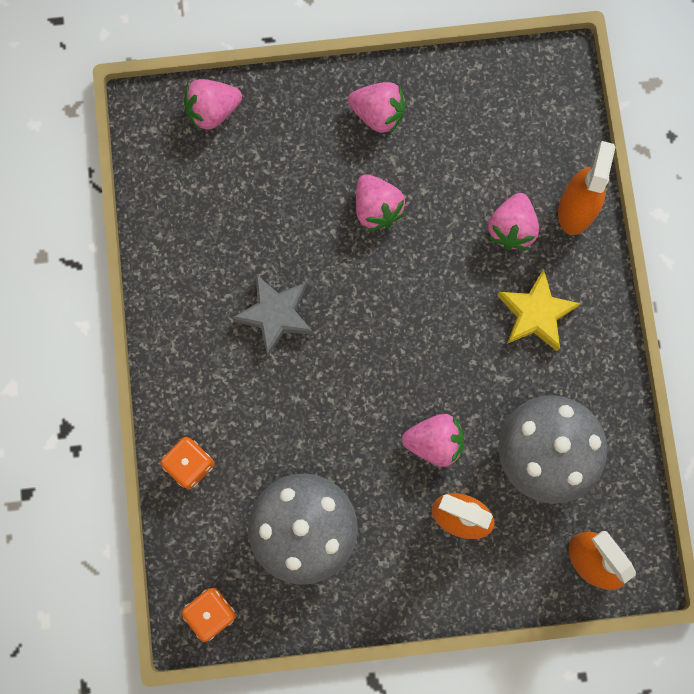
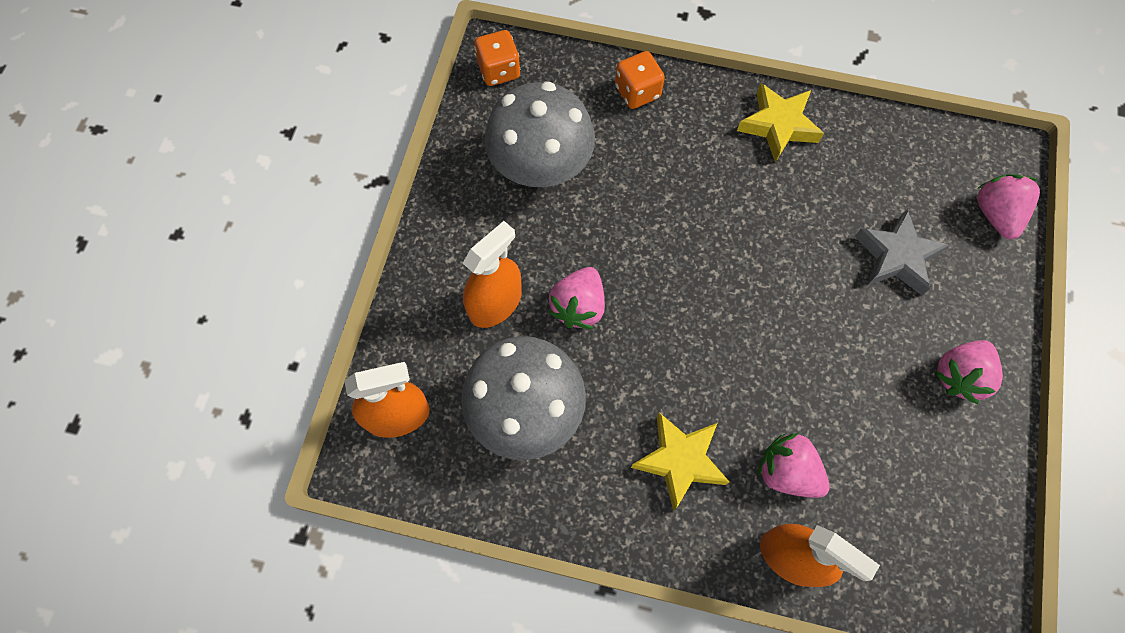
camera: 110 degrees right, 10 degrees down
grey star [232,274,313,356] -> grey star moved to [854,209,949,295]
pink strawberry [356,174,406,231] -> none
none -> yellow star [737,83,824,162]

